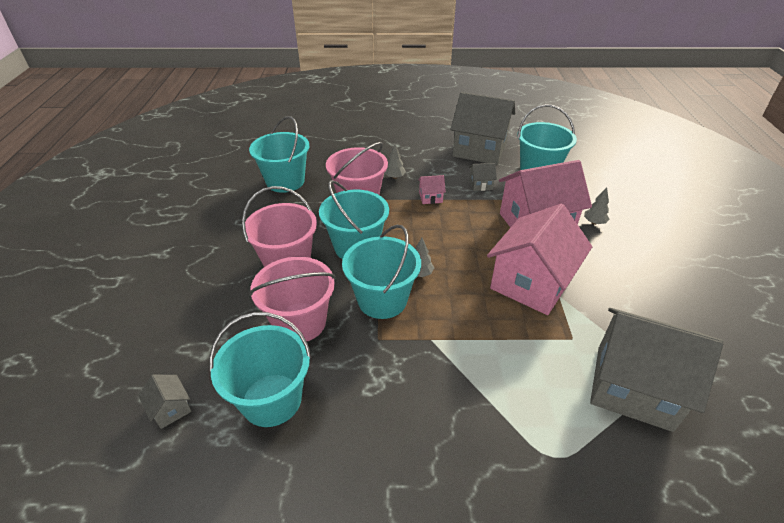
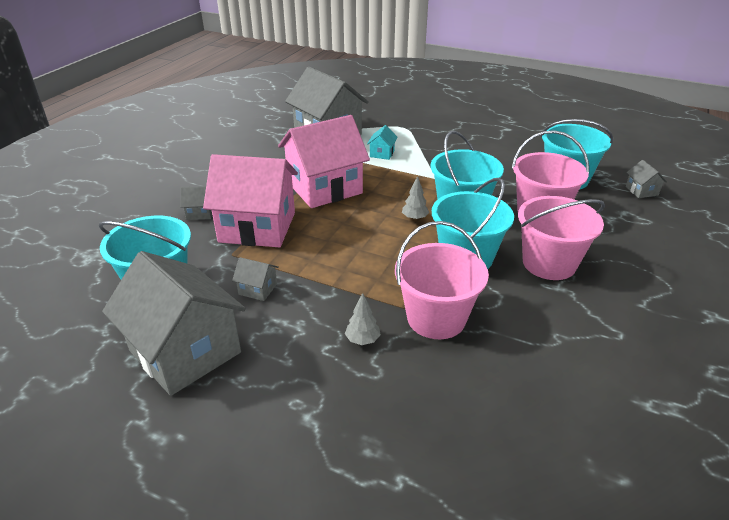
camera: 155 degrees left, 5 degrees down
turquoise bucket [249,116,310,193] -> none
pink house [418,175,446,204] -> none
grey tree [584,187,610,225] -> grey house [181,186,212,220]
none -> turquoise house [367,125,398,160]

